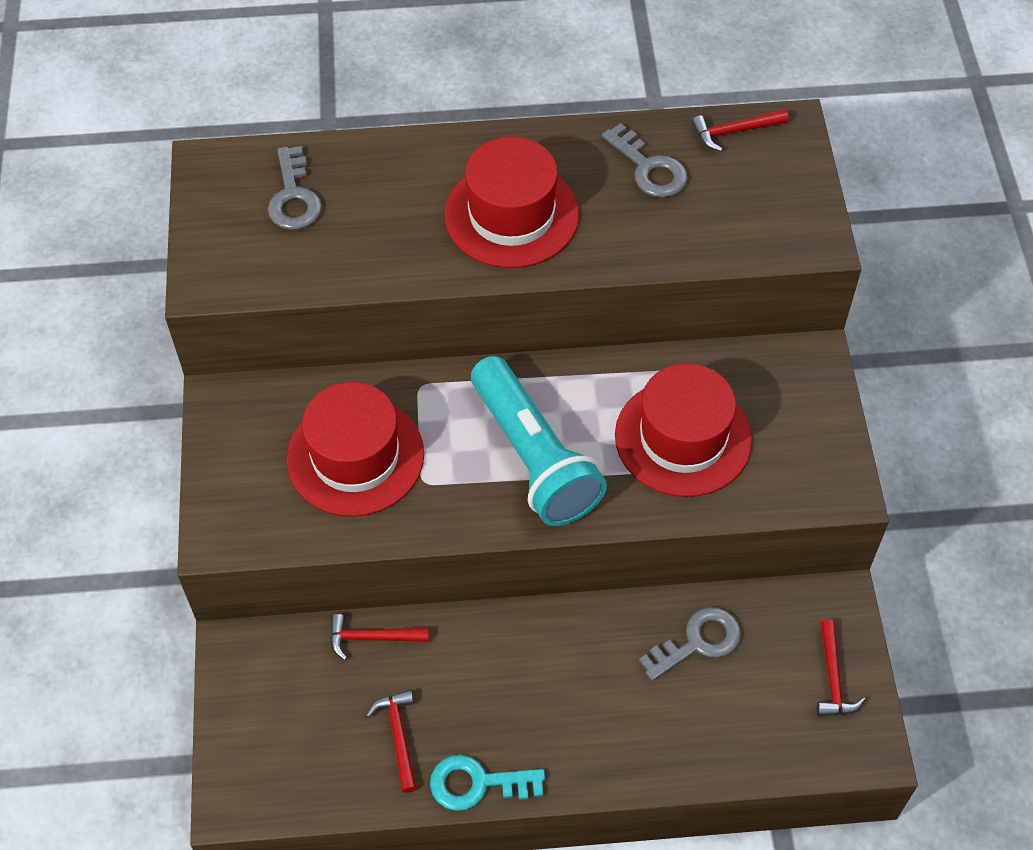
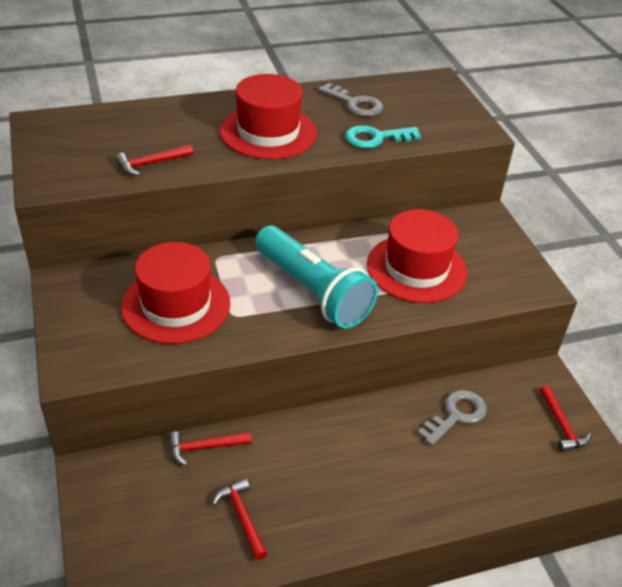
camera: 15 degrees left, 15 degrees down
grey key [268,146,322,230] -> none
turquoise key [430,755,545,811] -> turquoise key moved to [345,125,421,148]
red hammer [691,109,789,152] -> red hammer moved to [116,145,193,175]

